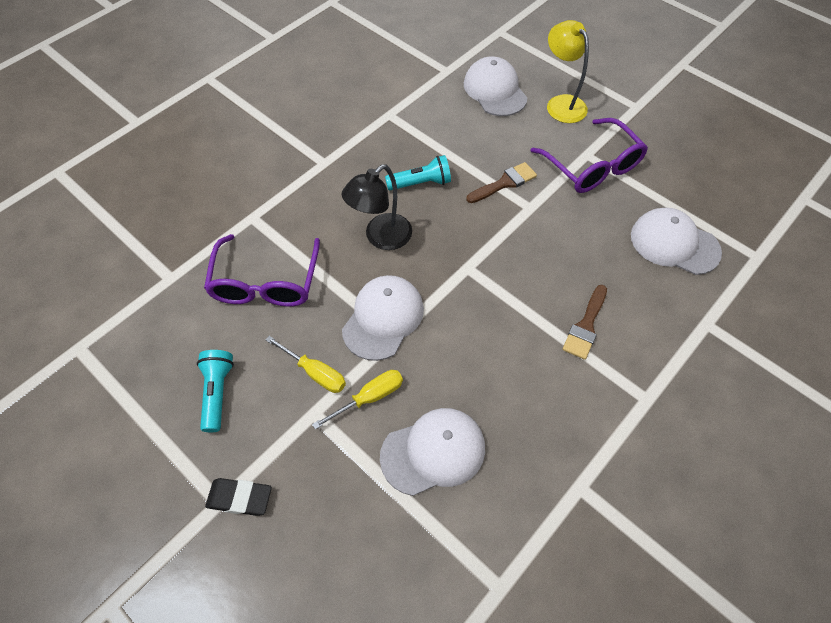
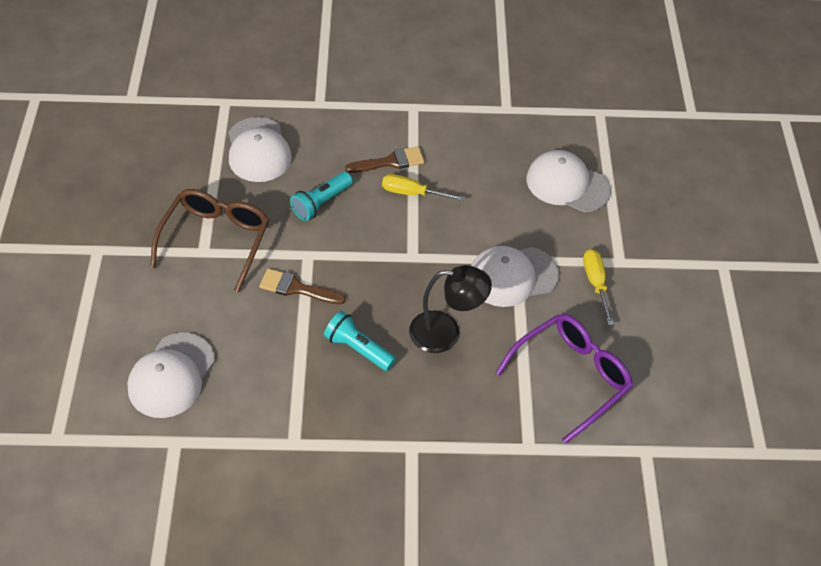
camera: 135 degrees left, 5 degrees down
turquoise flashlight [197,350,234,432] -> turquoise flashlight moved to [290,172,353,221]
black eraser [205,478,272,516] -> none
yellow screwdriver [312,370,403,430] -> yellow screwdriver moved to [382,174,465,201]
purple glasses [530,118,648,193] -> brown glasses [150,189,269,293]
yellow lamp [547,20,589,123] -> none

